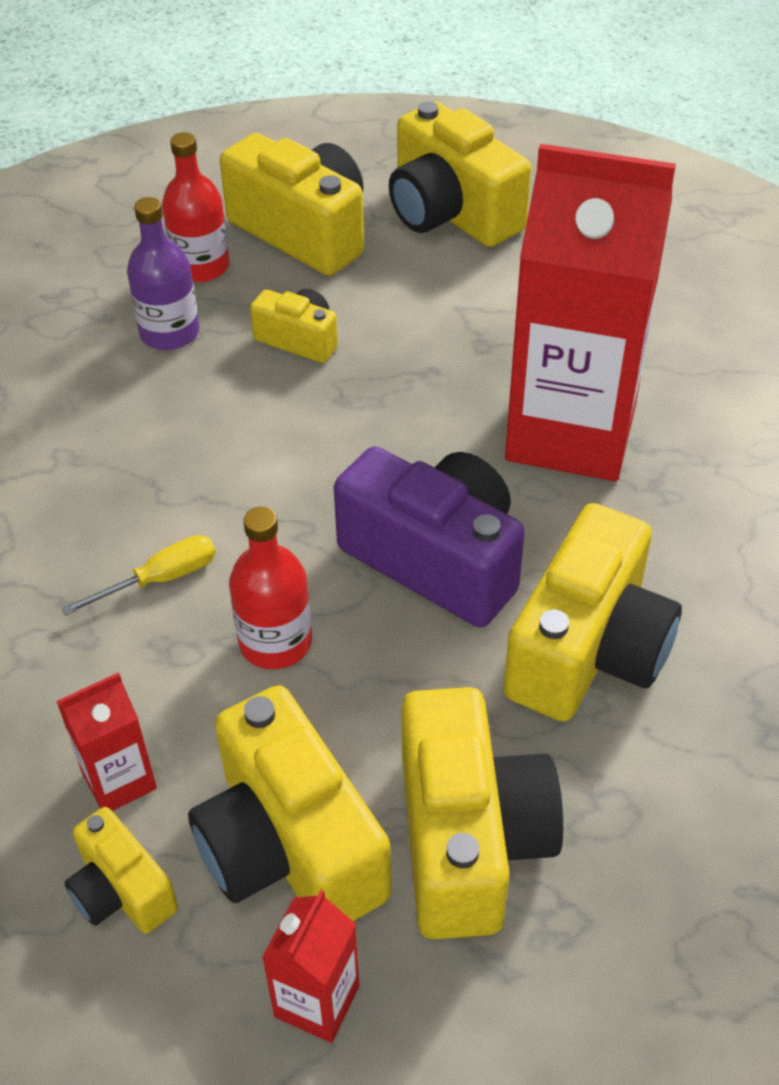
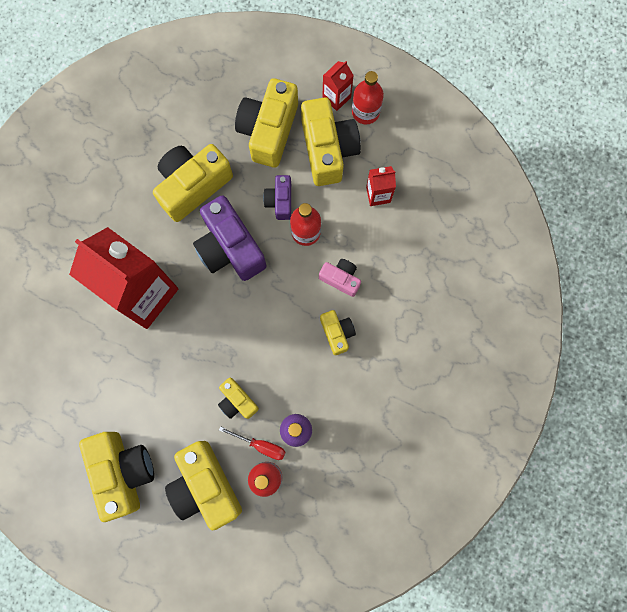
camera: 160 degrees left, 30 degrees up
yellow screwdriver [61,535,216,616] -> pink camera [319,259,361,297]
yellow camera [65,807,178,934] -> yellow camera moved to [320,310,356,355]
none -> red screwdriver [219,426,286,460]
none -> purple camera [263,175,291,220]
none -> red bottle [352,71,384,124]

